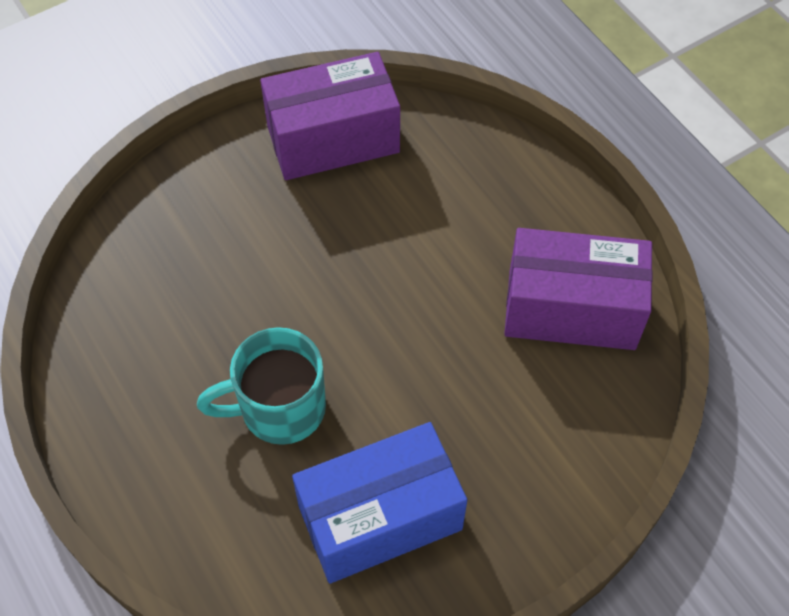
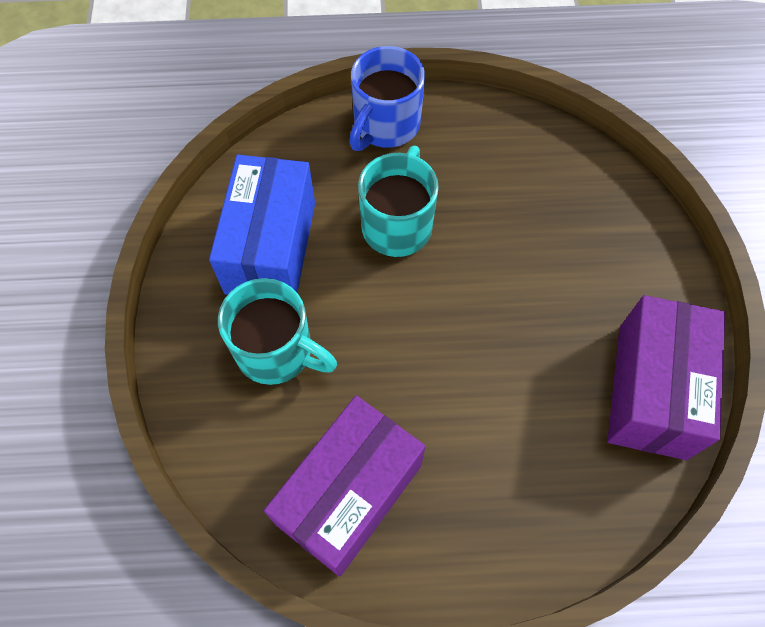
camera: 120 degrees right, 5 degrees up
none -> turquoise mug [218,278,337,385]
none -> blue mug [349,46,425,151]

